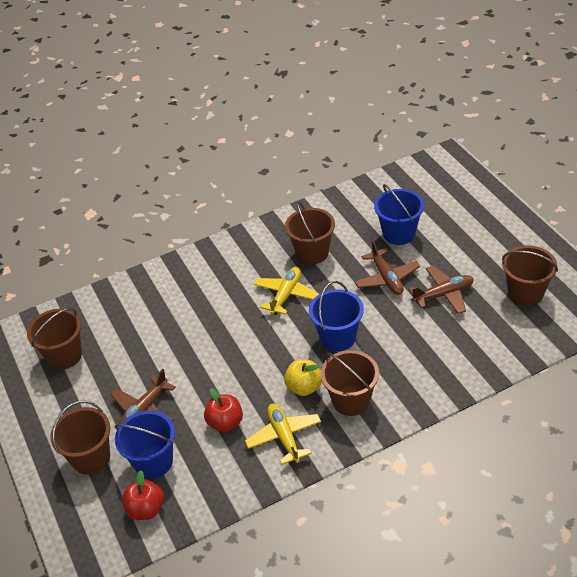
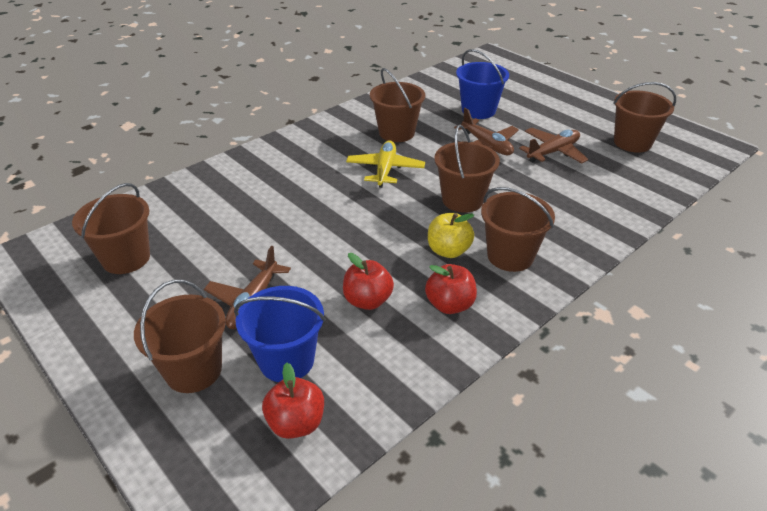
camera: 20 degrees left, 5 degrees down
yellow plane [245,404,321,465] -> red apple [425,264,477,314]
blue bucket [309,281,364,351] -> brown bucket [434,125,500,213]

